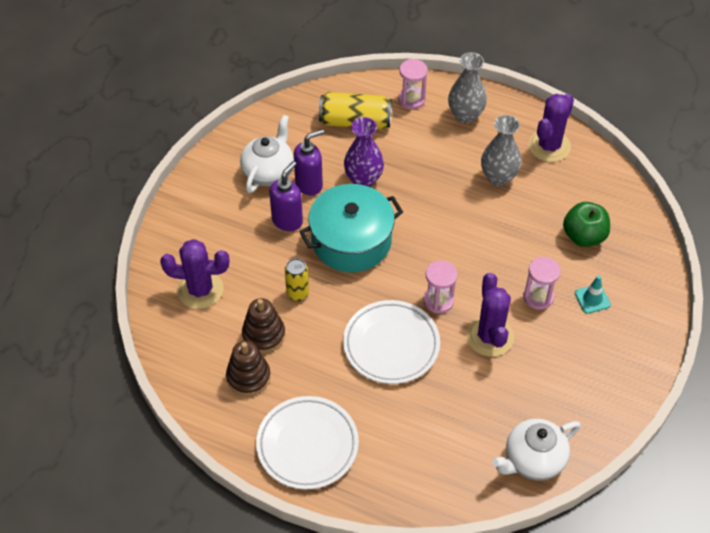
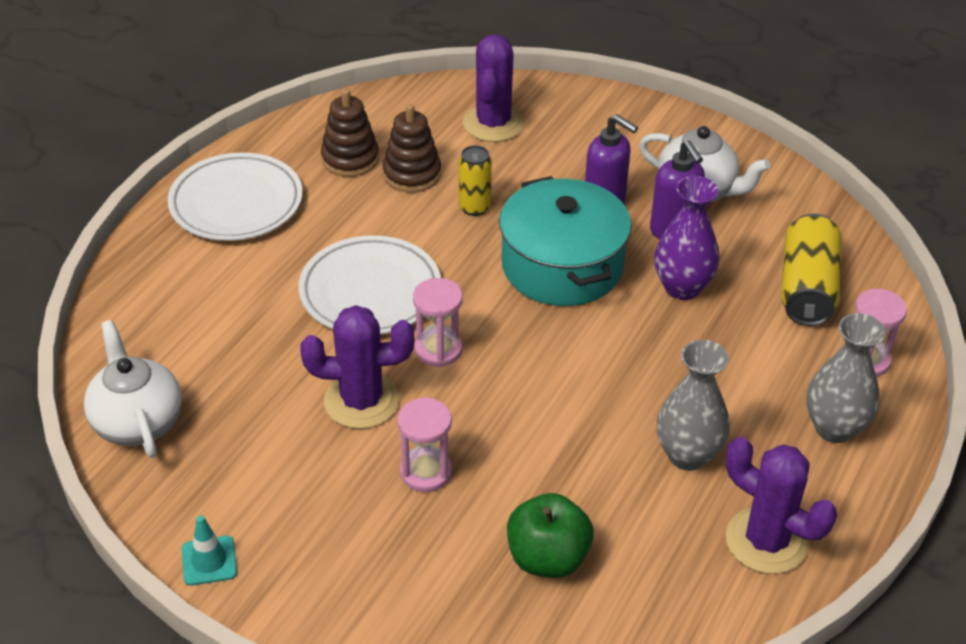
camera: 95 degrees right, 10 degrees down
turquoise traffic cone [575,275,611,314] -> turquoise traffic cone moved to [182,515,237,586]

